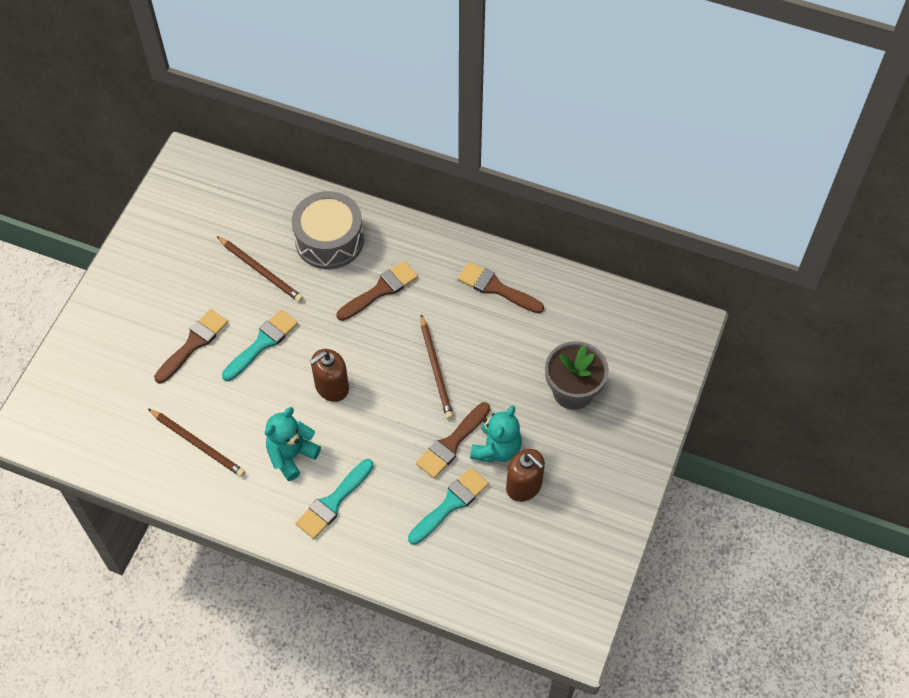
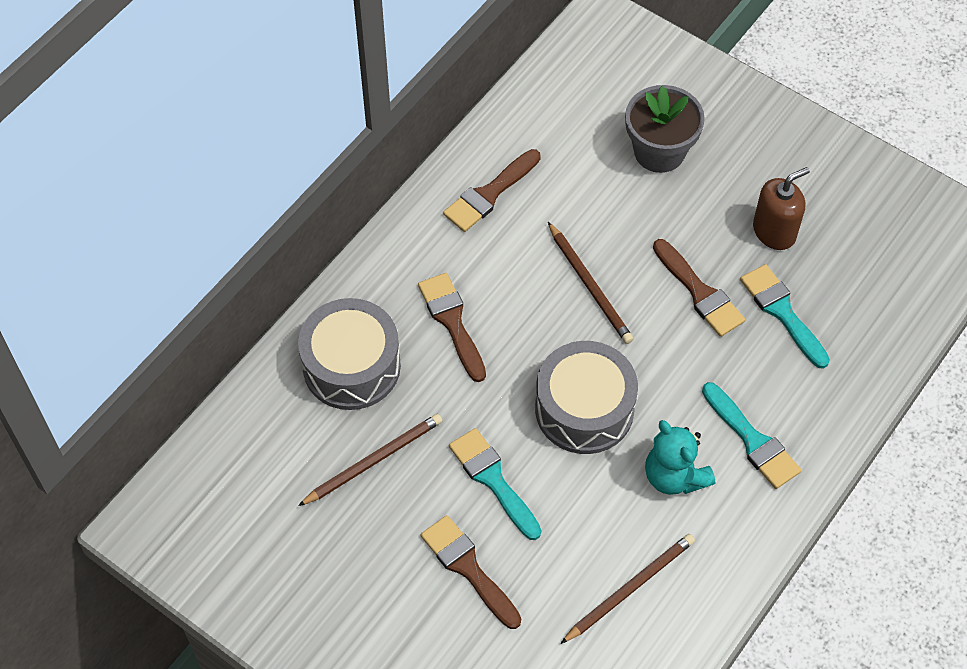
camera: 75 degrees left, 0 degrees up
brown soap dispenser [310,349,349,402] -> grey drum [535,341,638,454]
brown pencil [421,314,453,419] -> brown pencil turned 60 degrees clockwise [548,222,633,344]
turquoise teddy bear [470,405,522,463] -> none

